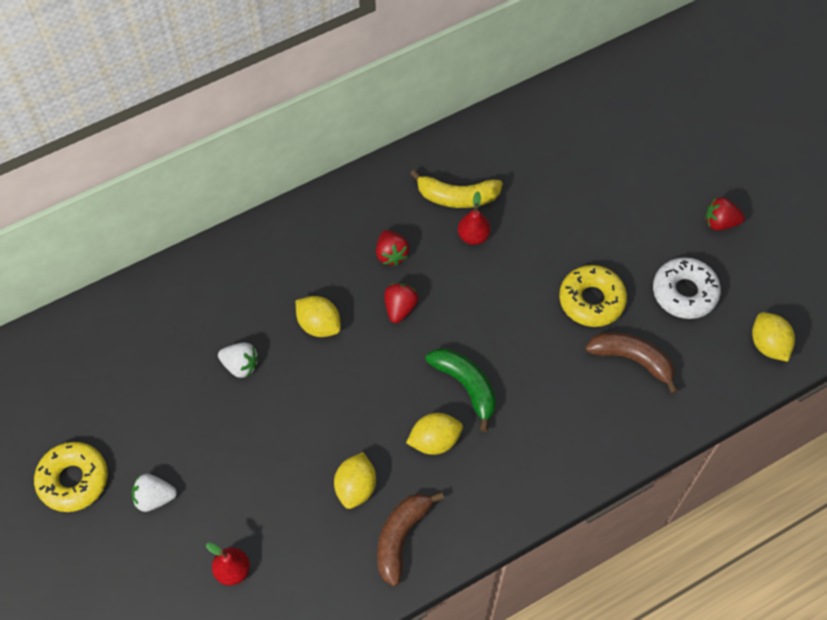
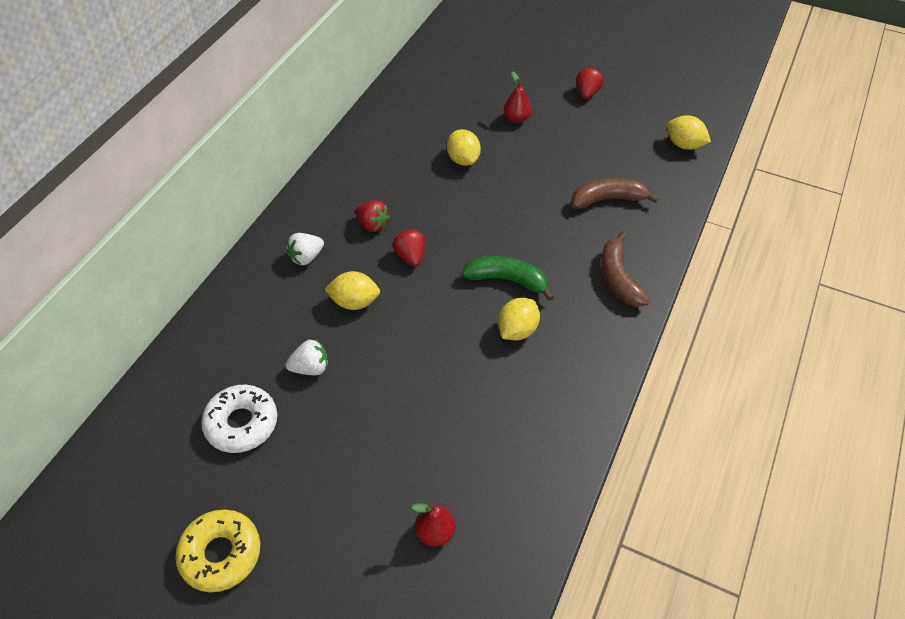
camera: 35 degrees left, 10 degrees down
white strawberry [132,474,177,512] -> white strawberry moved to [287,233,324,265]
yellow lemon [334,452,376,509] -> yellow lemon moved to [447,129,481,166]
brown banana [377,492,444,586] -> brown banana moved to [601,232,650,307]
yellow banana [410,170,503,208] -> none
red pear [458,192,491,245] -> red pear moved to [504,71,531,123]
yellow donut [559,265,627,327] -> none
white donut [653,257,721,319] -> white donut moved to [201,385,277,453]
red strawberry [705,197,745,231] -> red strawberry turned 135 degrees clockwise [576,67,604,99]

